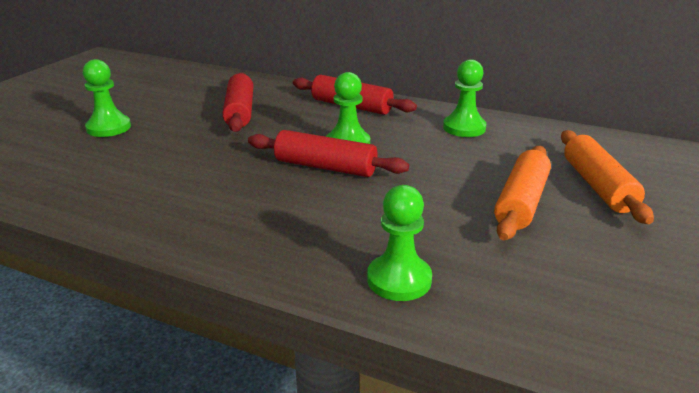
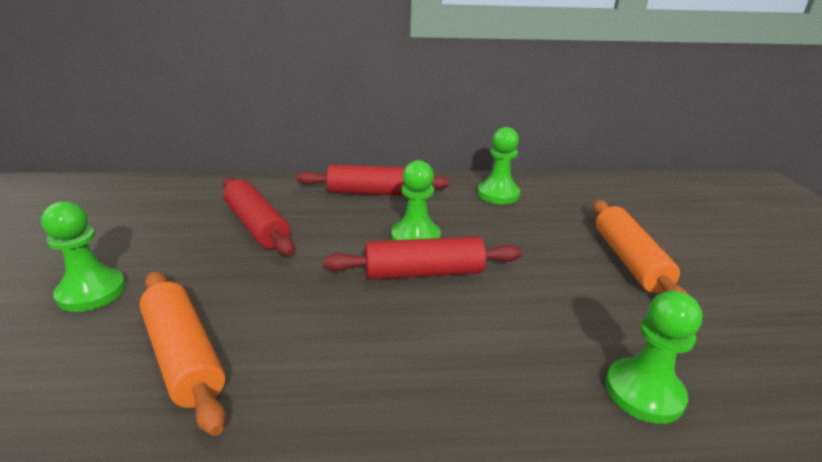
camera: 30 degrees left, 0 degrees up
orange rolling pin [561,130,654,224] -> orange rolling pin moved to [139,271,226,436]

